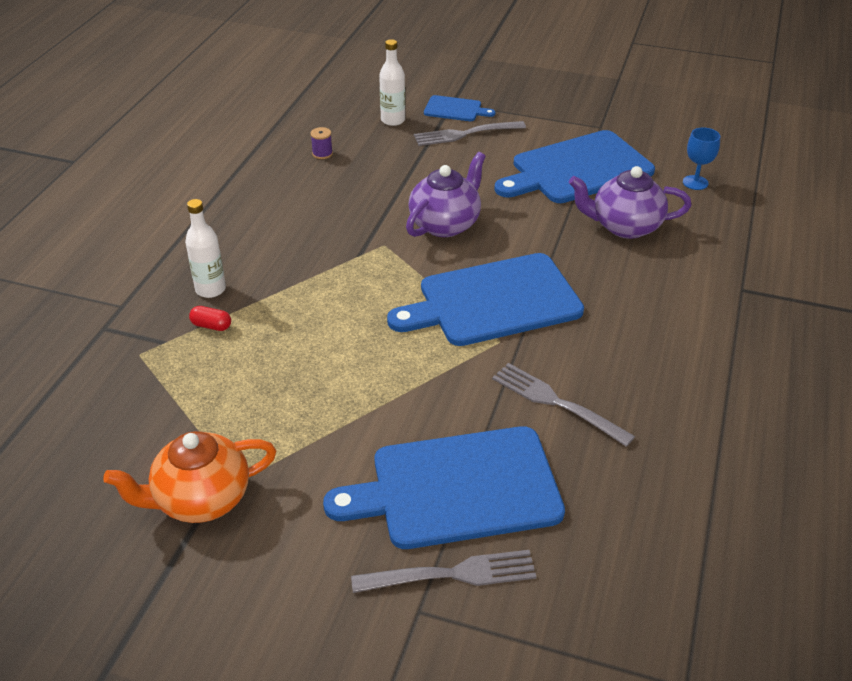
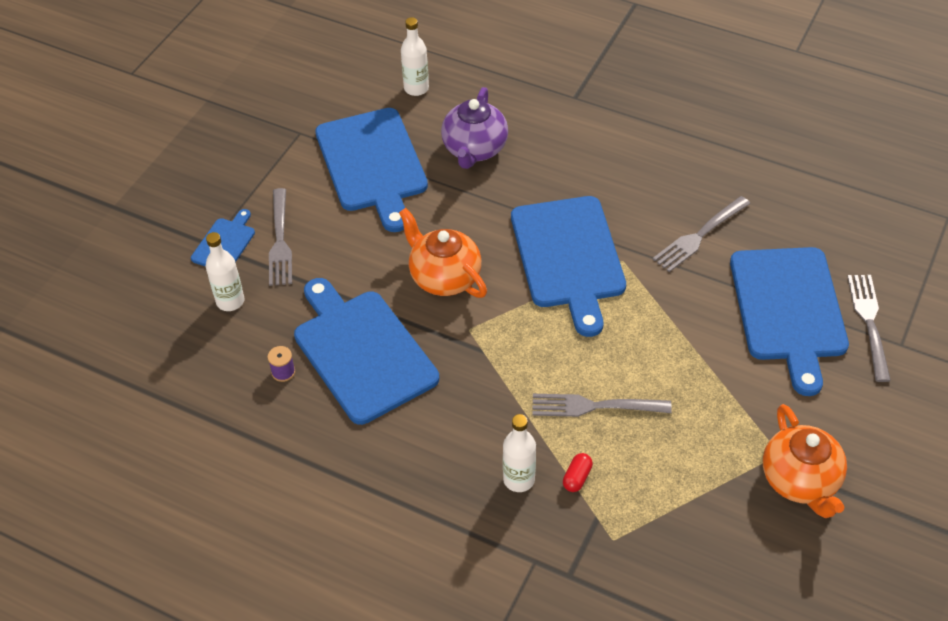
camera: 80 degrees left, 10 degrees up
purple teapot [406,152,486,237] -> orange teapot [399,208,487,298]
blue goblet [683,127,720,190] -> white bottle [401,17,429,96]
none -> blue cutting board [294,278,439,425]
none -> grey fork [532,394,672,417]

